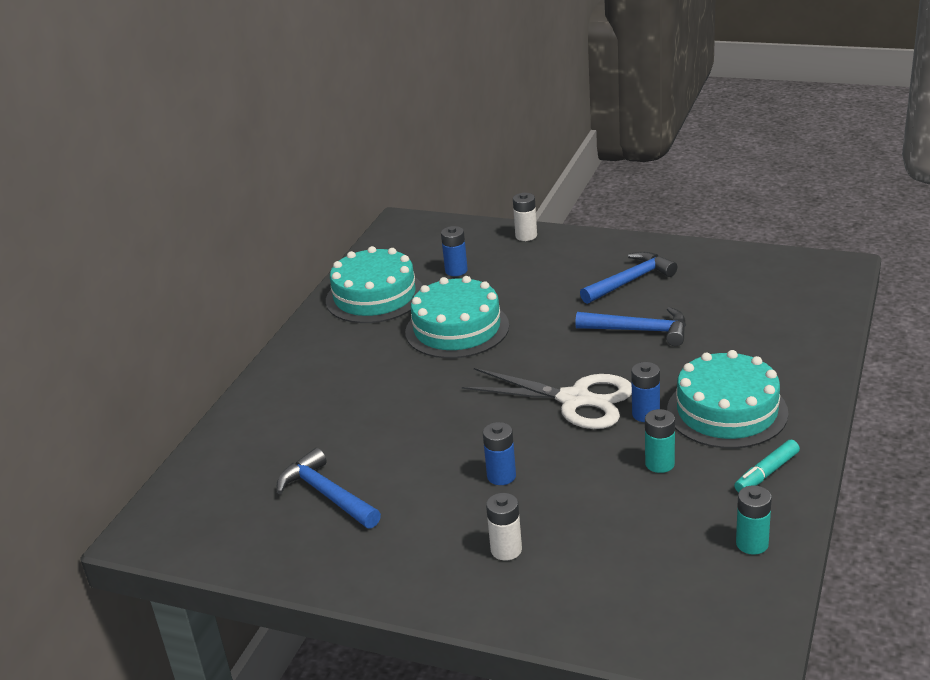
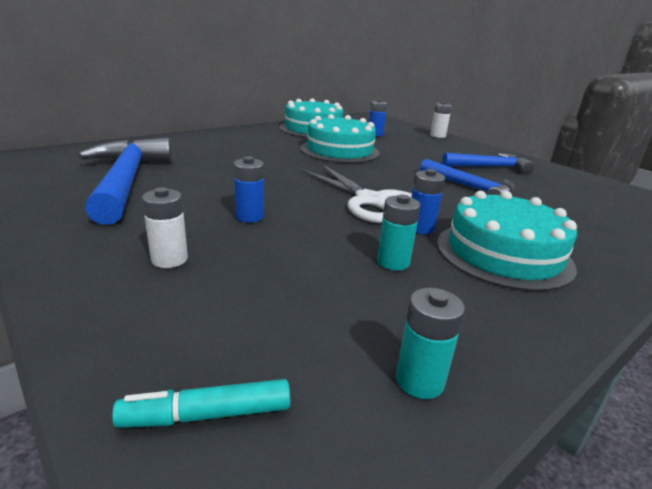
camera: 25 degrees right, 5 degrees down
blue hammer [277,448,381,529] -> blue hammer [78,138,172,225], size x1.63
turquoise marker [734,440,800,492] -> turquoise marker moved to [112,379,290,428]

